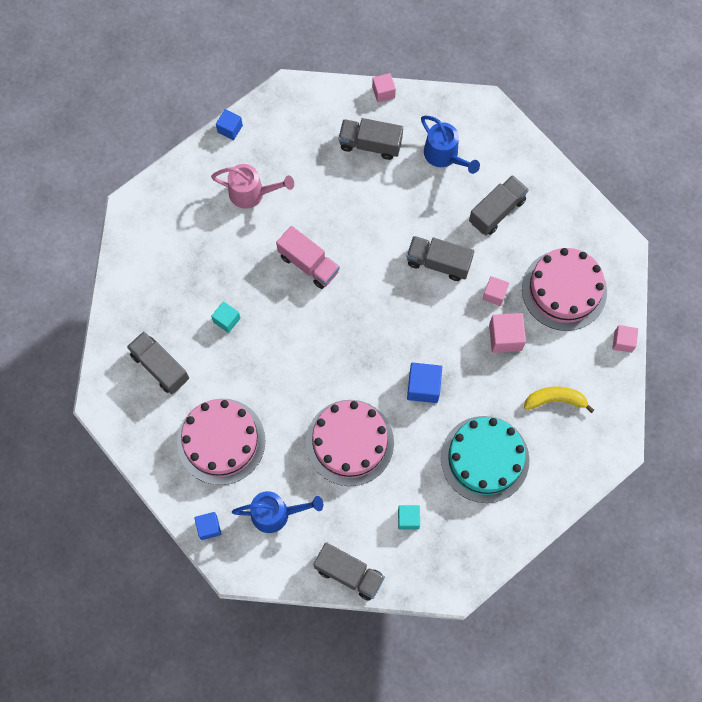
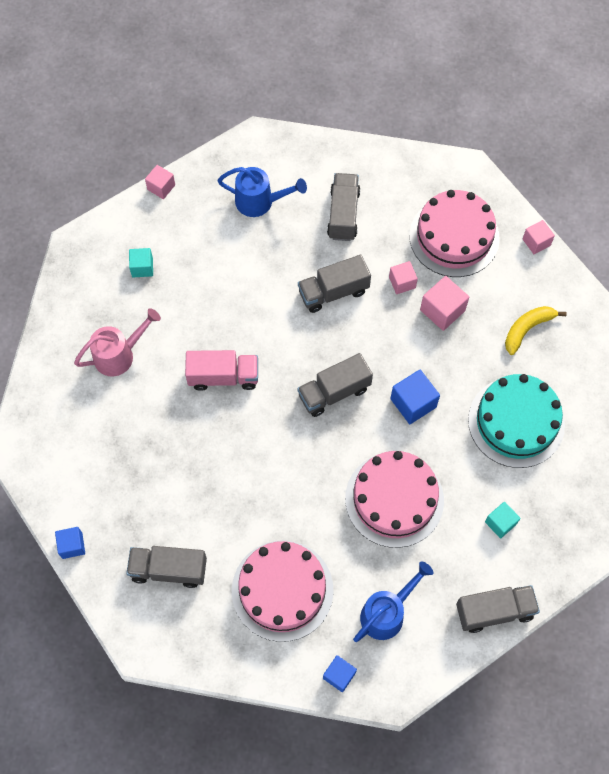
camera: 40 degrees left, 5 degrees down
turquoise cube [211,301,240,333] -> turquoise cube moved to [129,248,153,277]
blue cube [216,109,243,140] -> blue cube moved to [55,527,85,559]
grey truck [338,118,403,160] -> grey truck moved to [297,353,373,417]

